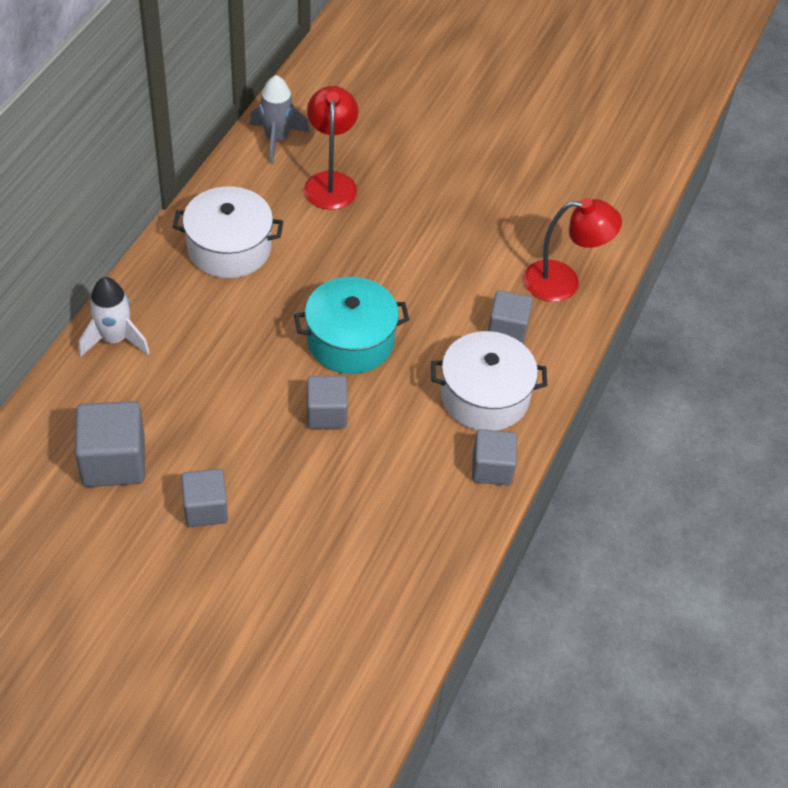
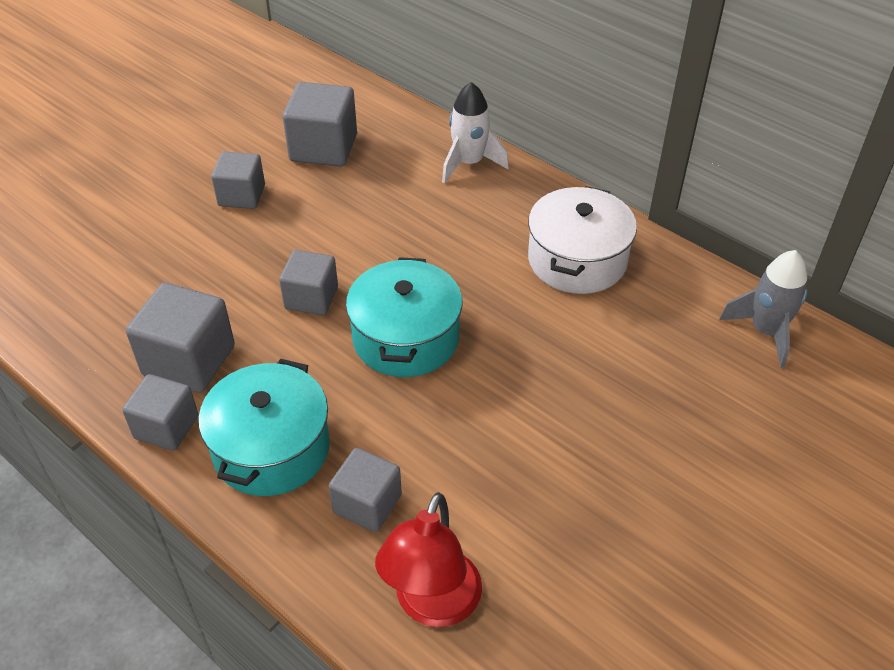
camera: 110 degrees right, 5 degrees down
red lamp [304,86,358,210] -> none
white pot [431,331,547,431] -> turquoise pot [198,359,330,496]
none -> grey cube [126,282,235,393]

